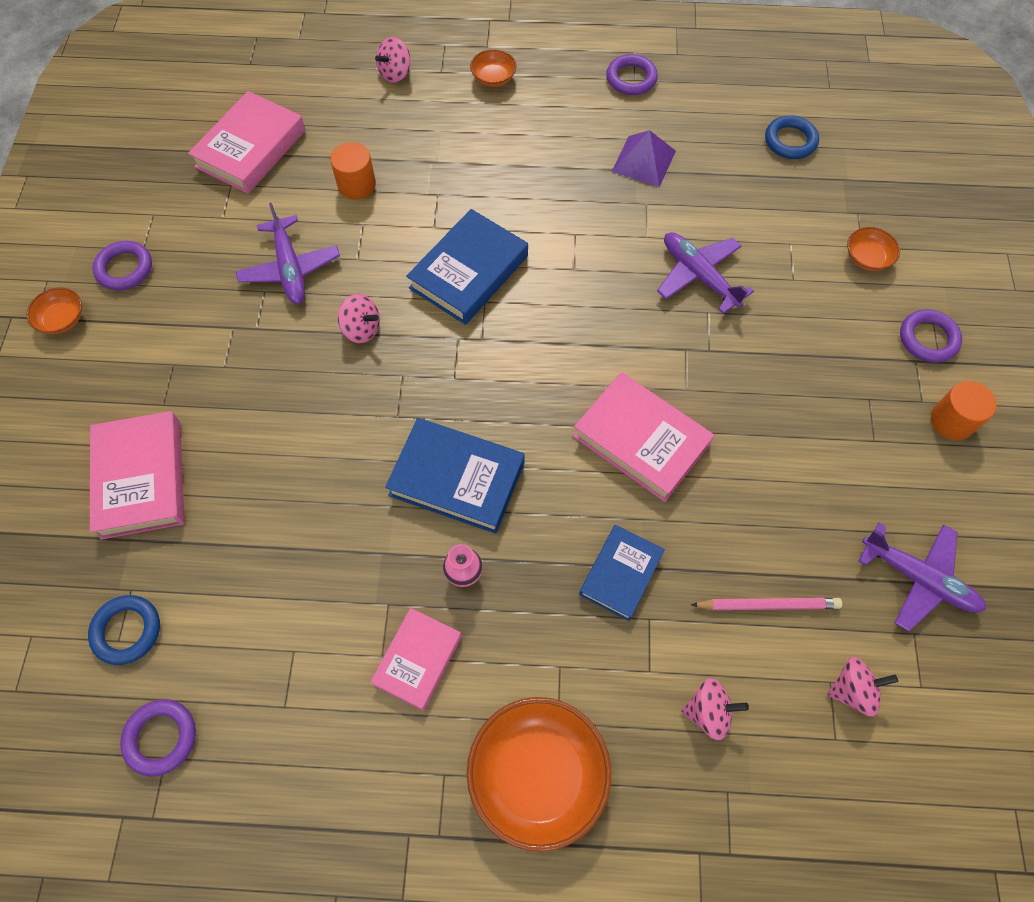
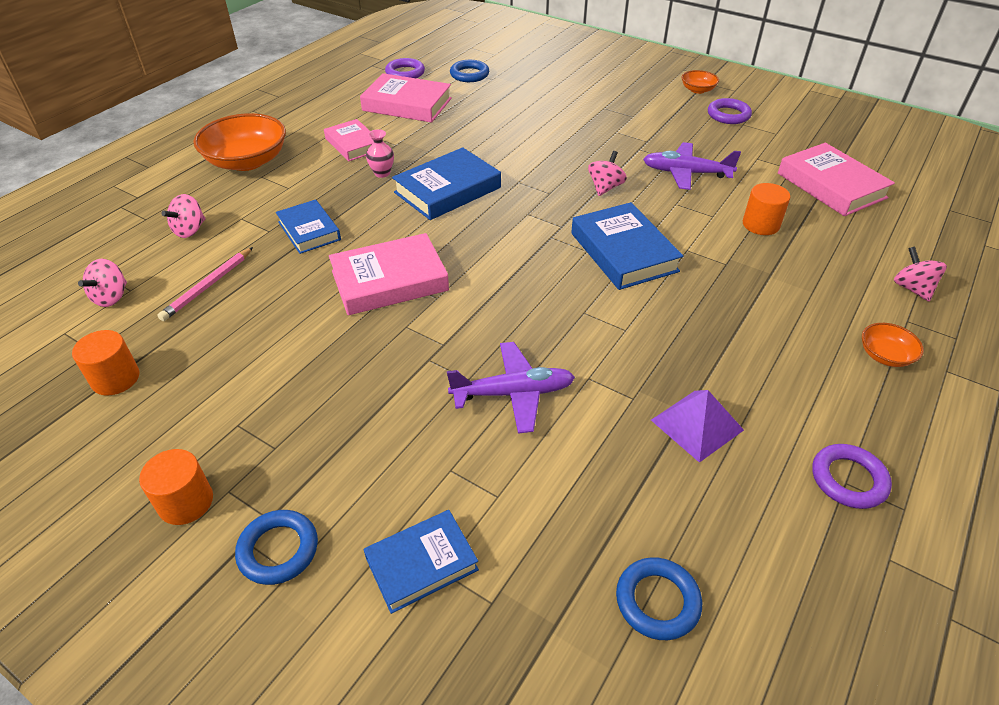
camera: 120 degrees right, 20 degrees down
pink book [90,411,185,540] -> pink book moved to [360,73,452,123]
pink spinning top [338,294,380,343] -> pink spinning top turned 150 degrees clockwise [588,151,627,196]
orange bowl [847,227,900,271] -> blue book [364,510,479,614]
purple plane [858,523,986,632] -> orange cylinder [72,330,139,396]
purple ring [900,309,962,363] -> blue ring [235,510,318,585]

